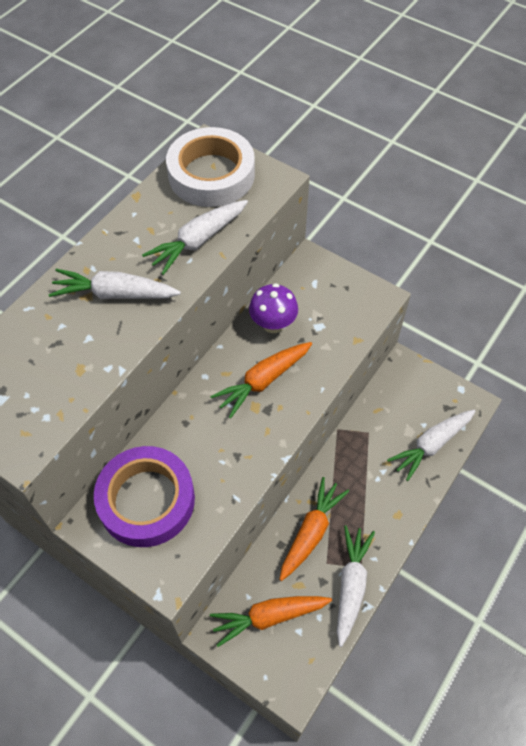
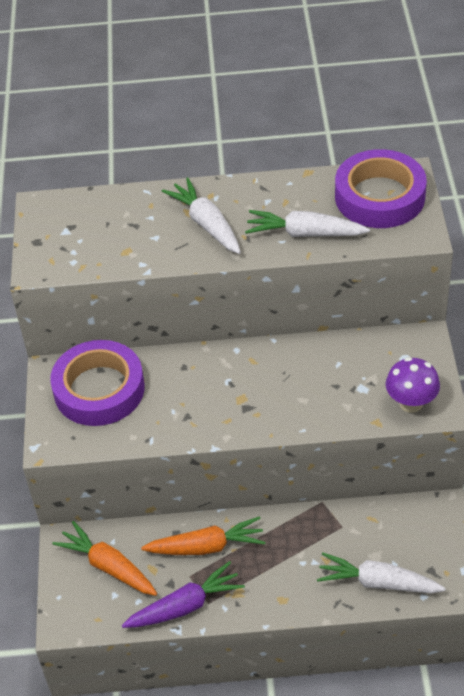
camera: 55 degrees right, 10 degrees down
white tape [166,127,255,207] -> purple tape [335,149,427,228]
orange carrot [210,342,312,419] -> none
purple mushroom [249,283,298,333] -> purple mushroom moved to [386,357,440,413]
white carrot [337,525,375,647] -> purple carrot [122,561,245,628]

